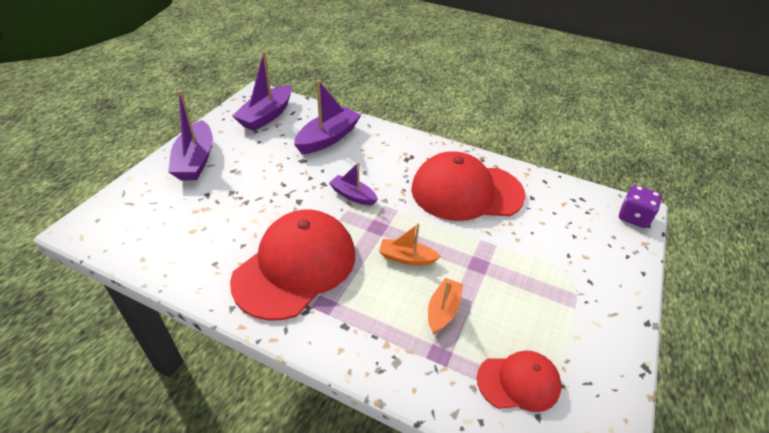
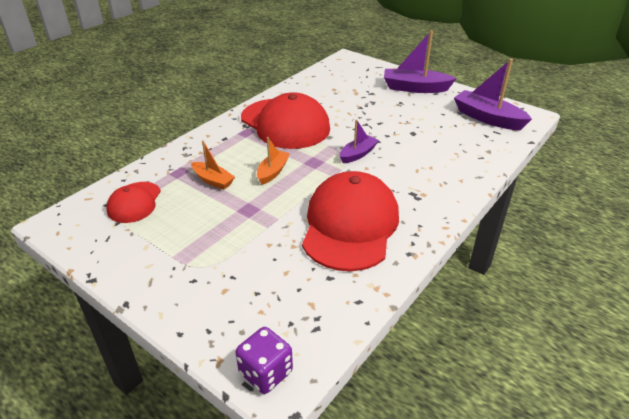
camera: 105 degrees right, 5 degrees down
purple boat [294,80,361,154] -> none

